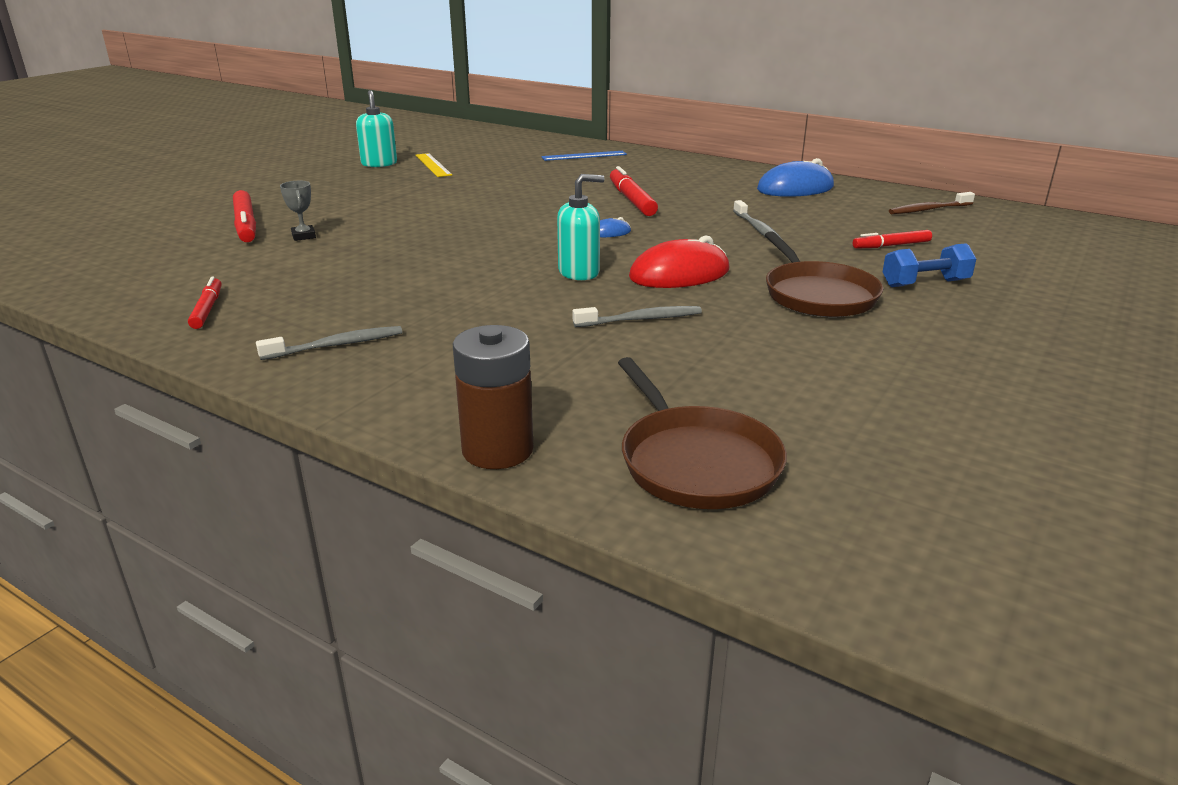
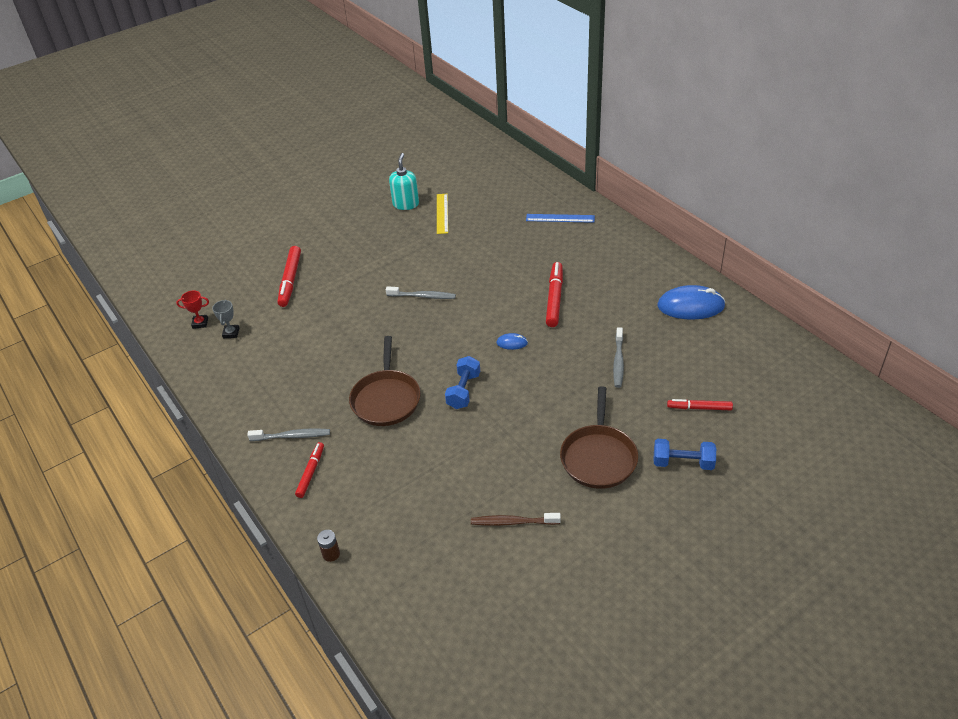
camera: 25 degrees right, 15 degrees up
red marker [188,276,222,329] -> red marker moved to [295,442,324,498]
grey trophy [280,181,316,241] -> grey trophy moved to [212,299,239,338]
brown battery [453,325,533,469] -> brown battery [317,530,340,562], size x0.47
turquoise soap dispenser [557,174,604,280] -> blue dumbbell [445,356,480,409]
grey toothbrush [573,306,702,327] -> grey toothbrush moved to [386,286,456,299]
brown pan [618,357,787,509] -> brown pan moved to [349,336,421,426]
red mouse [629,236,729,288] -> none
brown toothbrush [889,192,975,214] -> brown toothbrush moved to [471,513,561,526]
none -> red trophy [176,290,209,329]

